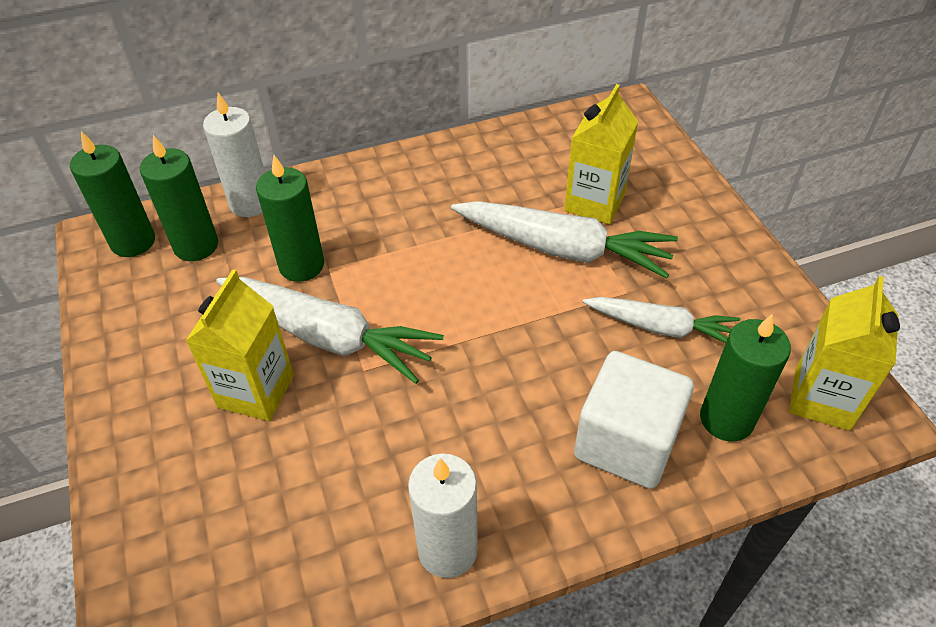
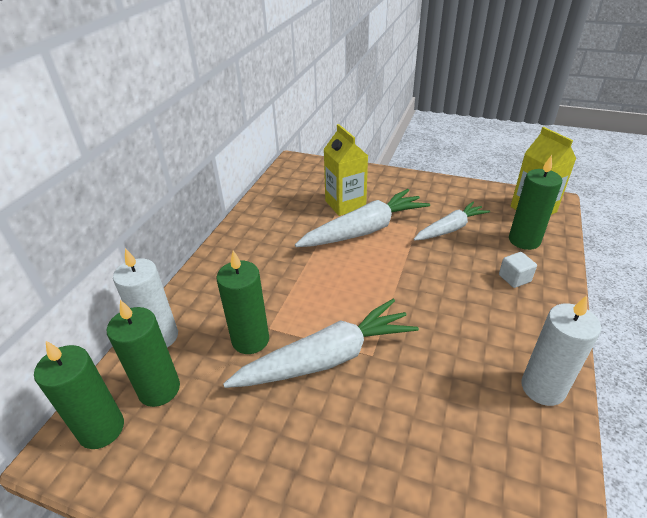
camera: 50 degrees left, 10 degrees down
yellow carton [186,269,294,421] -> none
white cube [574,351,694,489] -> white cube [499,252,537,288], size x0.45

